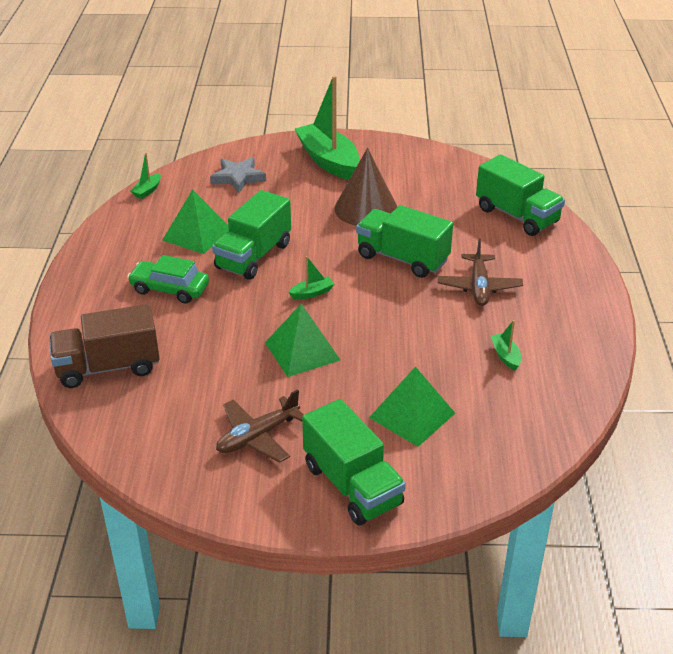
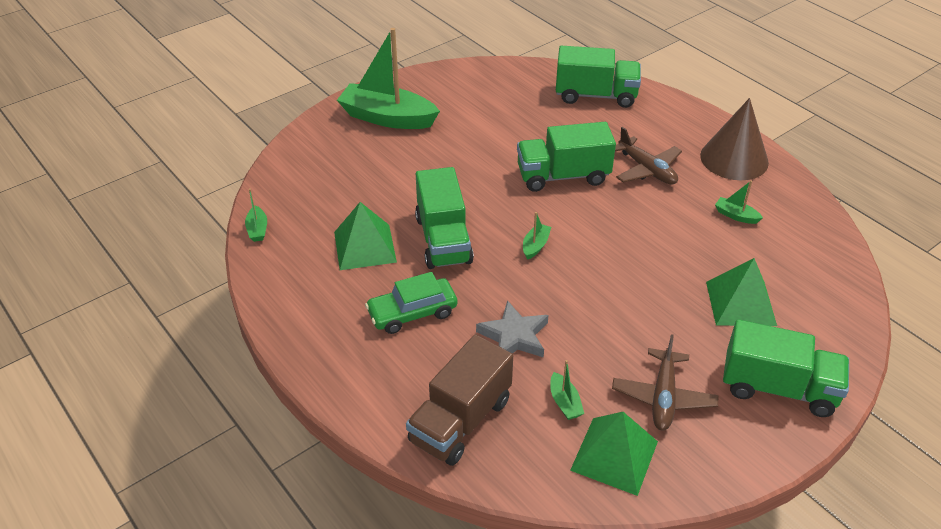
camera: 40 degrees left, 5 degrees up
grey star [210,157,266,193] -> grey star moved to [476,300,548,357]
green pyramid [265,304,340,377] -> green pyramid moved to [570,412,658,496]
brown cone [334,148,397,226] -> brown cone moved to [700,98,769,180]
none -> green boat [550,360,584,420]

